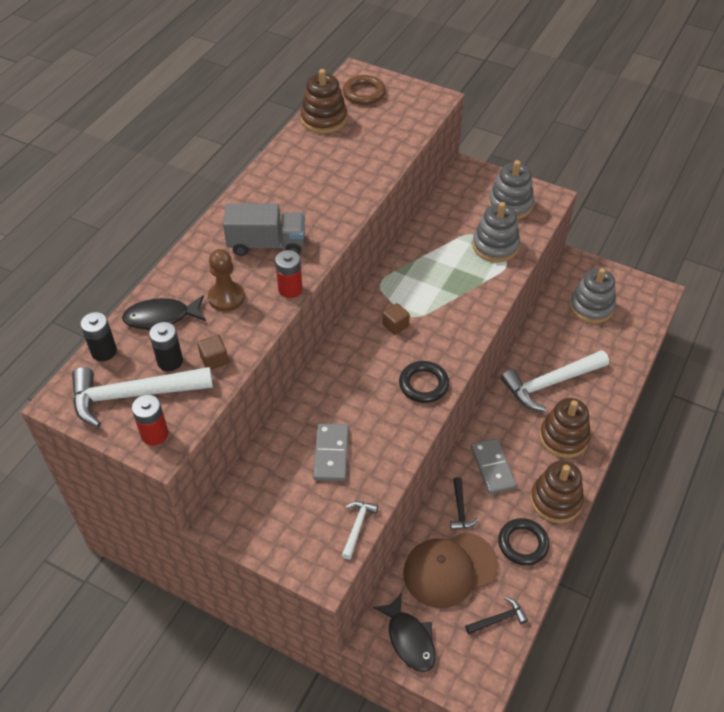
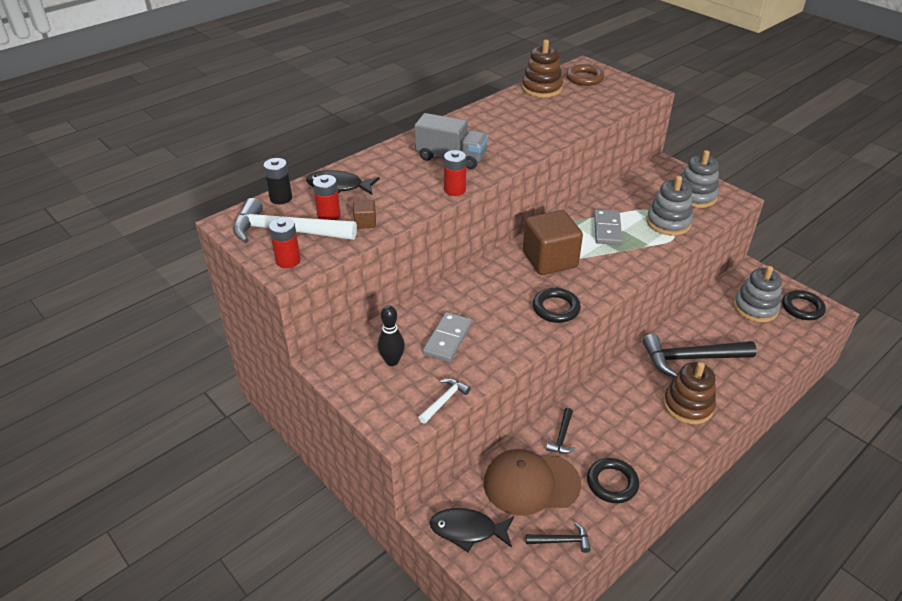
camera: 20 degrees right, 10 degrees down
black battery [149,322,183,371] -> red battery [313,175,341,220]
brown pawn [208,249,245,311] -> none
black fish [373,593,436,672] -> black fish turned 105 degrees clockwise [430,508,514,552]
brown cube [382,303,410,335] -> brown cube [523,210,583,275], size x2.35
grey domino [471,438,516,494] -> grey domino moved to [594,209,622,245]
white hammer [501,350,609,412] -> black hammer [643,334,757,377]
brown stacking toy [530,461,584,523] -> none
none -> black bowling pin [378,305,405,366]
none -> black ring [782,290,826,320]

